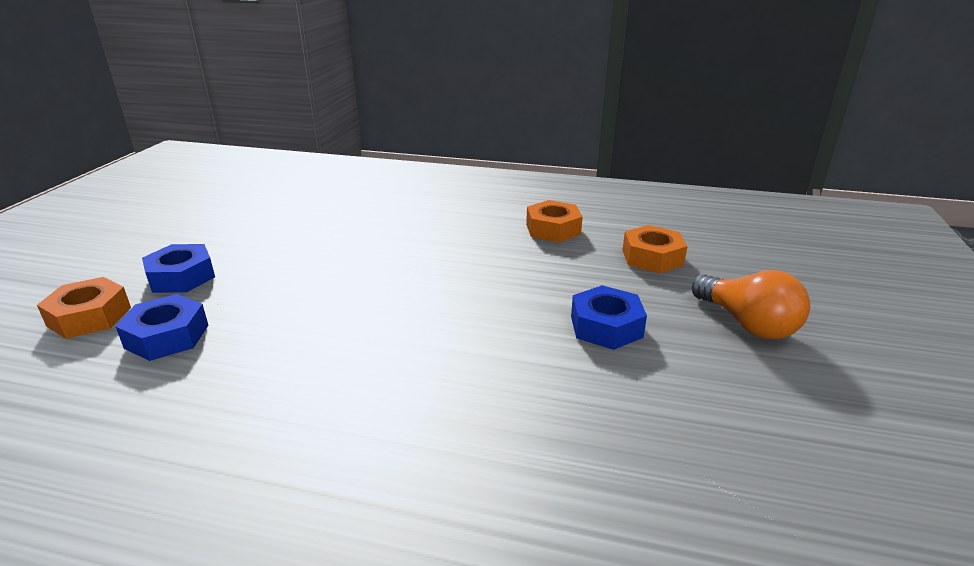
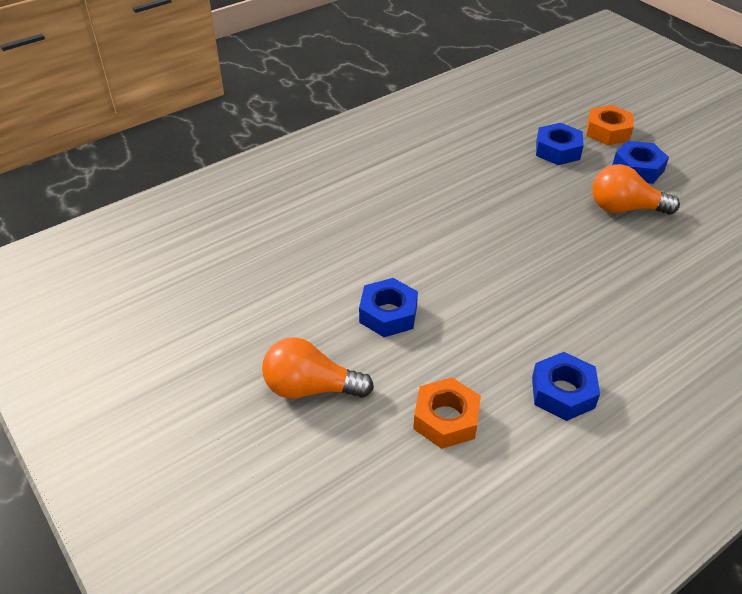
camera: 130 degrees right, 15 degrees up
orange nut [526,200,583,242] -> blue nut [532,352,600,421]
none -> orange light bulb [592,164,680,215]

